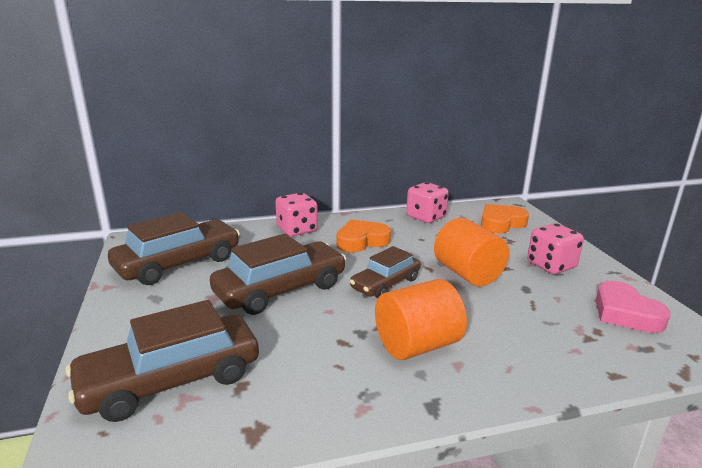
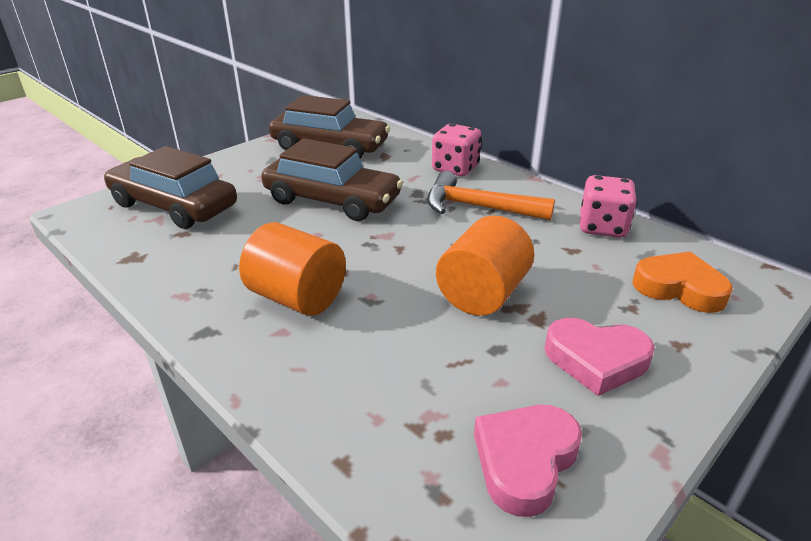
camera: 60 degrees right, 10 degrees up
orange heart [336,219,391,252] -> orange hammer [427,171,555,221]
brown car [350,246,421,298] -> none
pink dice [527,223,584,274] -> pink heart [545,318,655,396]

